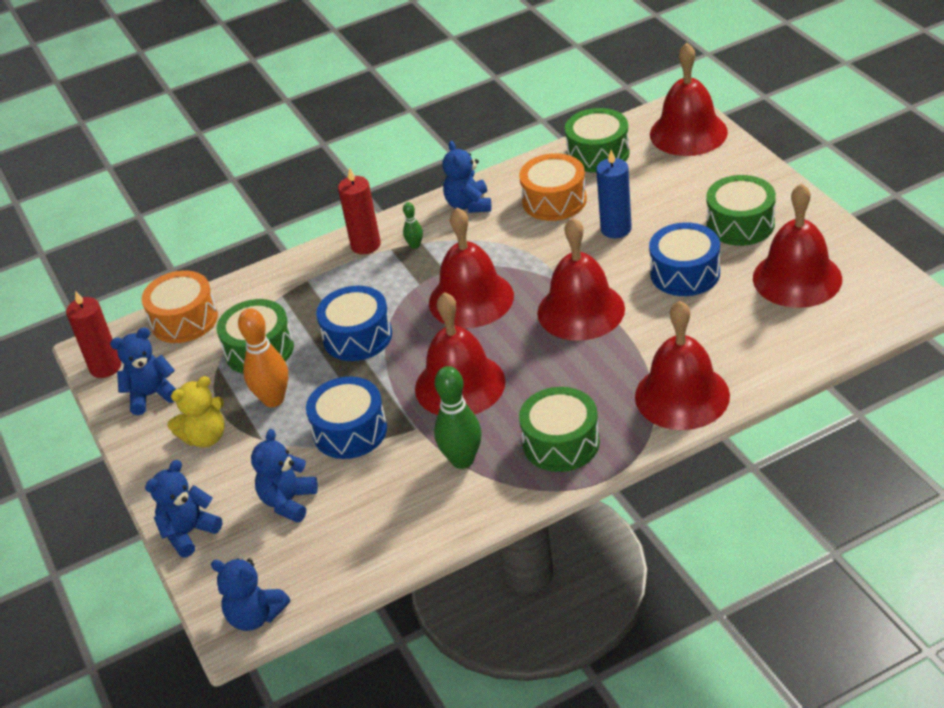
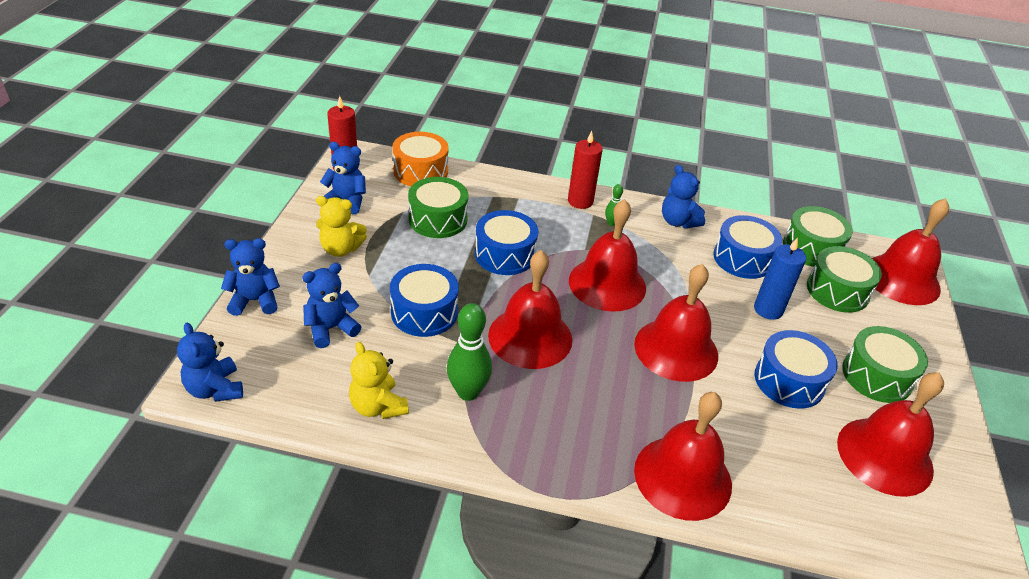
camera: 30 degrees right, 0 degrees up
orange bowling pin [238,308,288,407] -> none
blue teddy bear [442,141,491,213] -> blue teddy bear turned 60 degrees counterclockwise [662,165,705,228]
orange drum [519,153,587,221] -> blue drum [713,215,782,279]
green drum [519,387,600,472] -> green drum moved to [807,246,882,313]
none -> yellow teddy bear [349,342,409,419]

